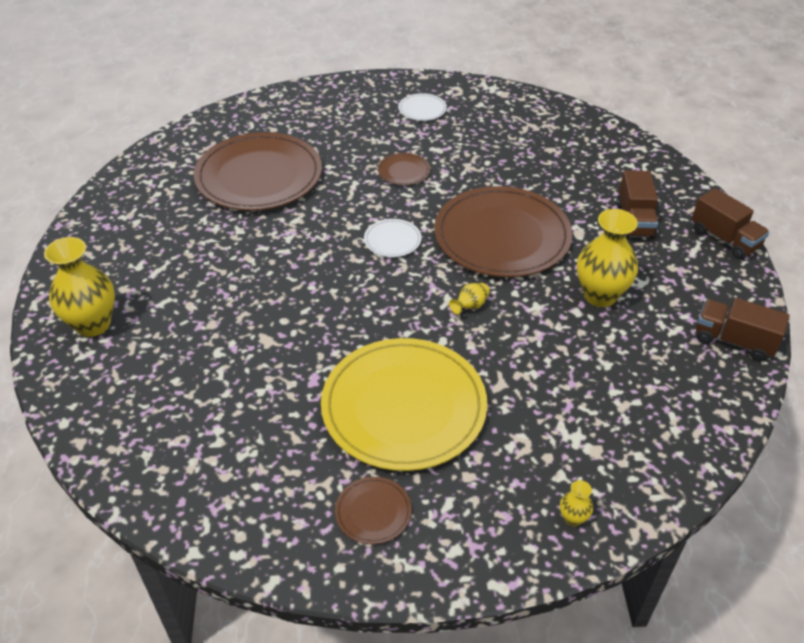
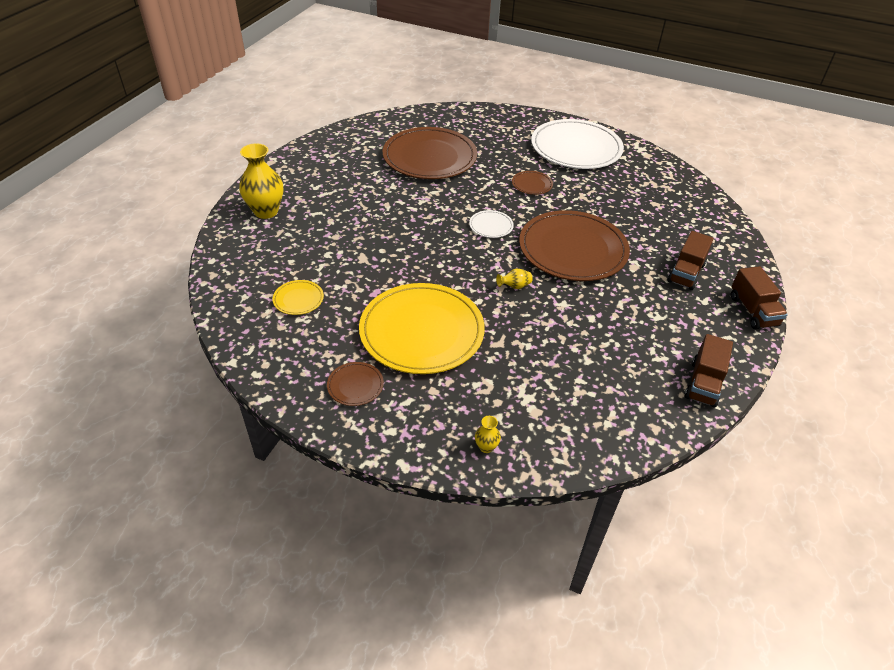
camera: 25 degrees right, 0 degrees up
white plate [398,93,447,121] -> white plate [531,119,624,169], size x2.38
yellow vase [577,209,638,307] -> none
brown truck [696,298,790,361] -> brown truck turned 120 degrees counterclockwise [685,334,733,407]
none -> yellow plate [273,280,324,315]

